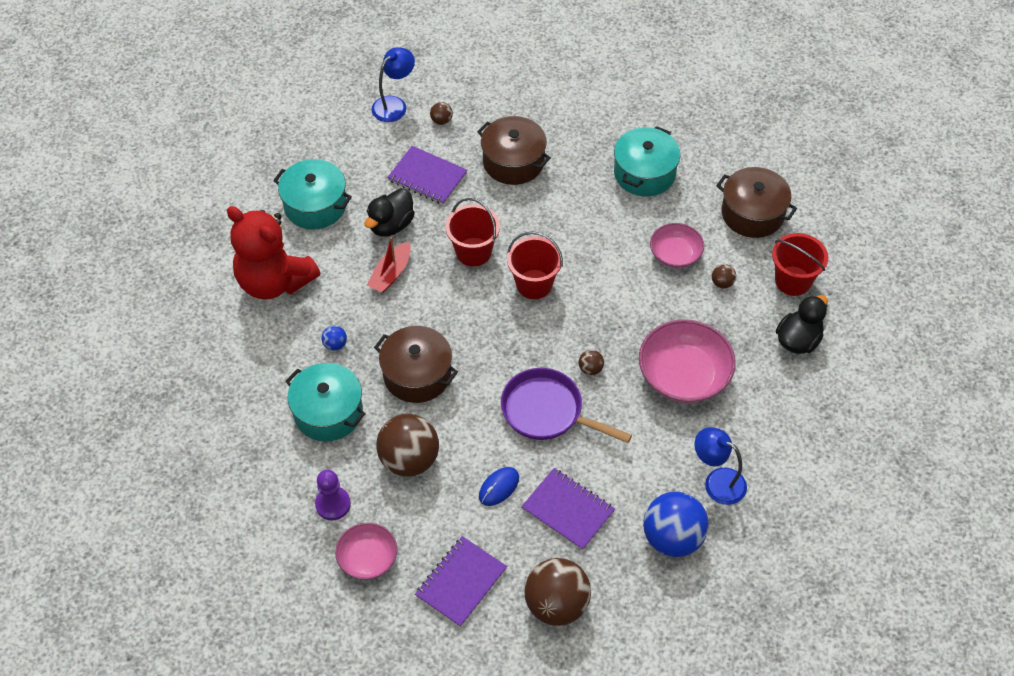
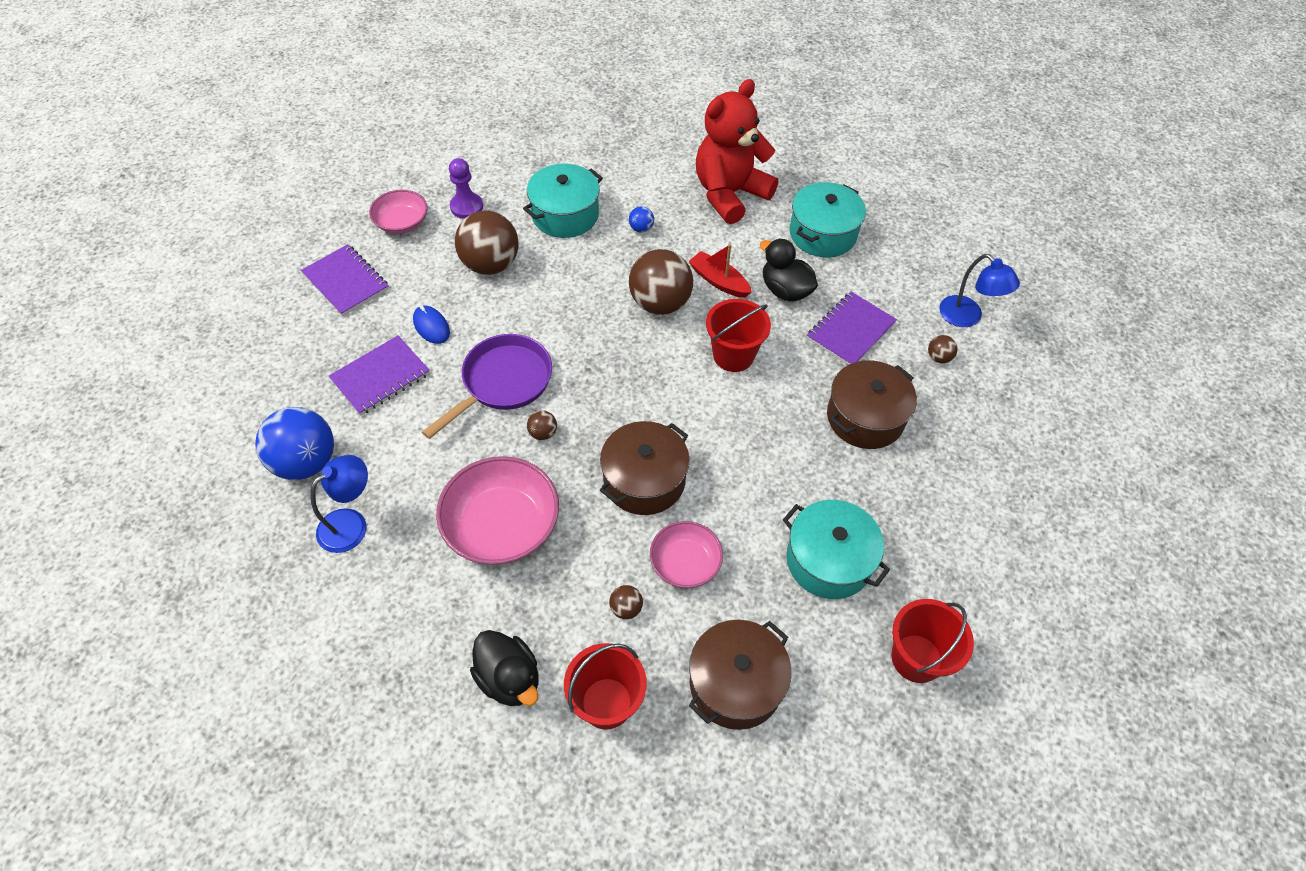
camera: 100 degrees right, 0 degrees up
brown pot [374,326,458,403] -> brown pot moved to [600,421,689,515]
red bucket [507,231,563,299] -> red bucket moved to [892,599,974,683]
brown ball [524,558,591,626] -> brown ball moved to [629,249,693,315]

